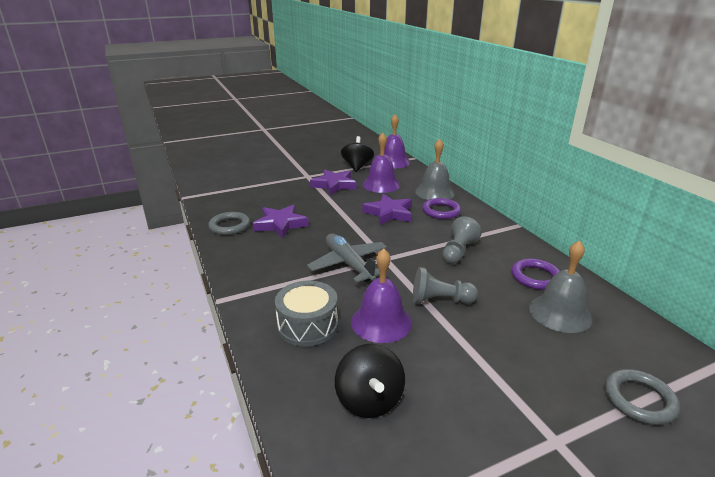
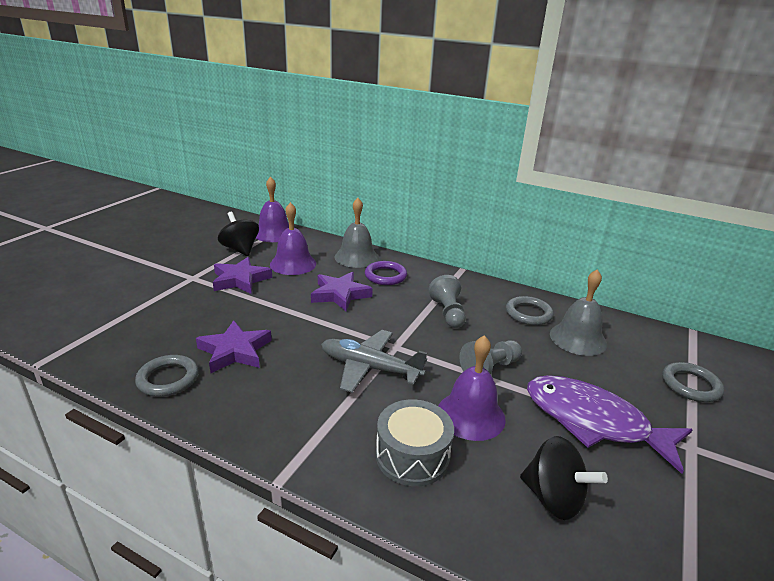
camera: 40 degrees left, 0 degrees up
purple ring [511,259,560,290] -> grey ring [506,296,554,326]
none -> purple fish [527,375,693,474]

